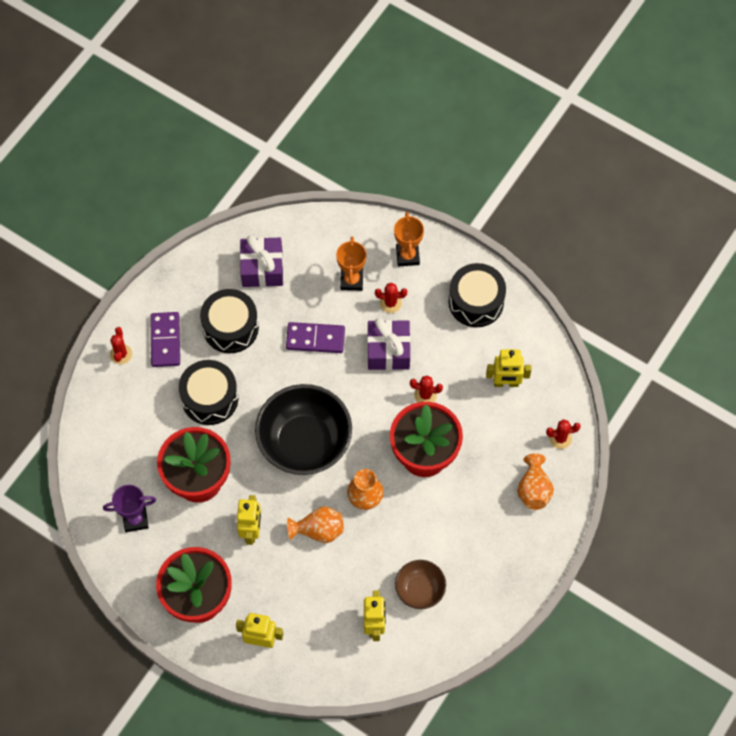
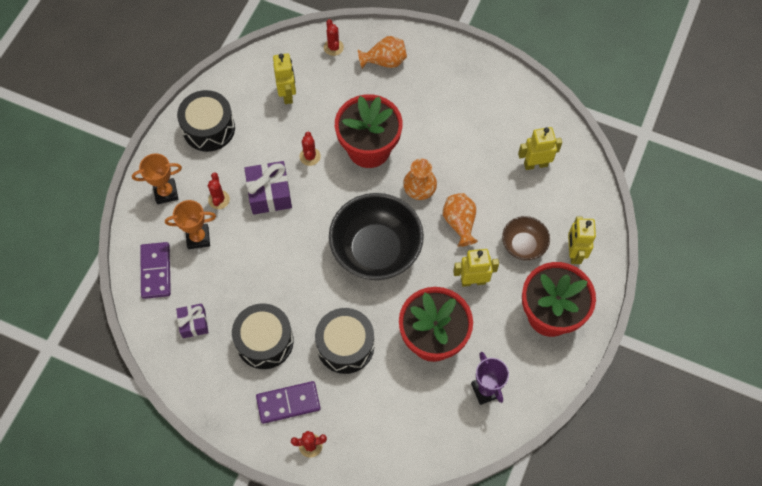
camera: 100 degrees left, 0 degrees up
purple gift [240,235,283,287] -> purple gift [176,303,209,338], size x0.62
purple domino [286,322,345,353] -> purple domino moved to [140,242,171,299]
brown bowl [395,560,446,609] -> brown bowl moved to [502,216,550,260]

